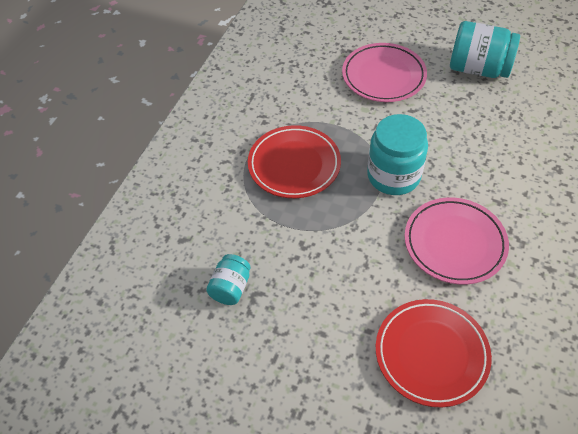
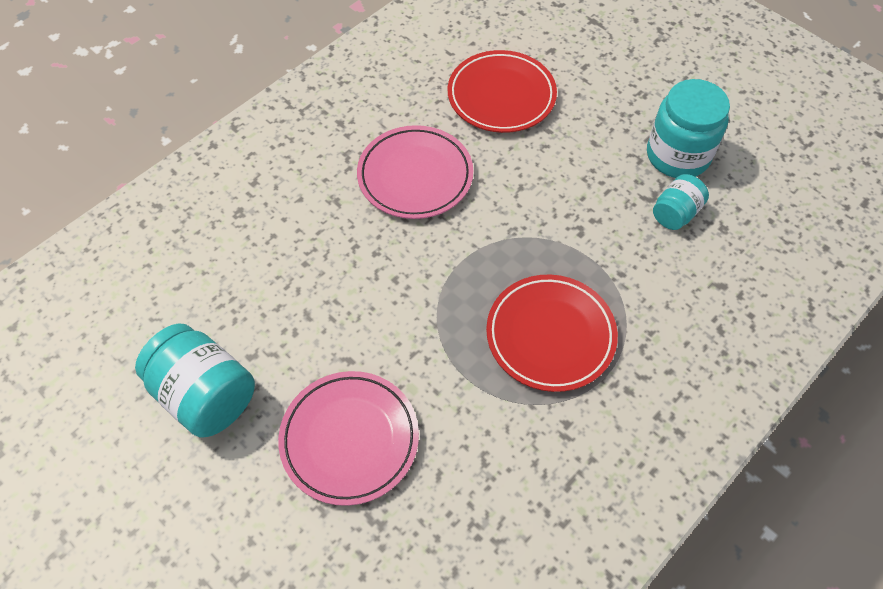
camera: 160 degrees left, 5 degrees up
turquoise jar [367,114,428,195] -> turquoise jar moved to [647,79,730,178]

